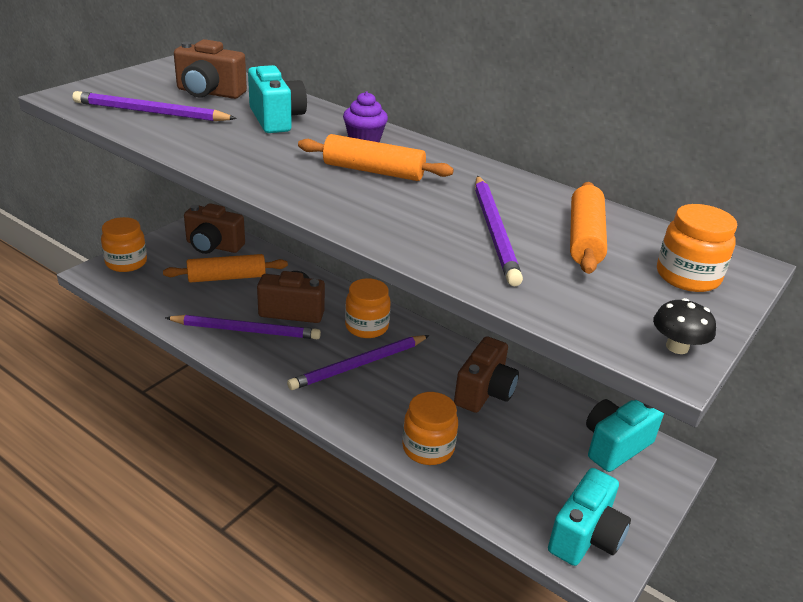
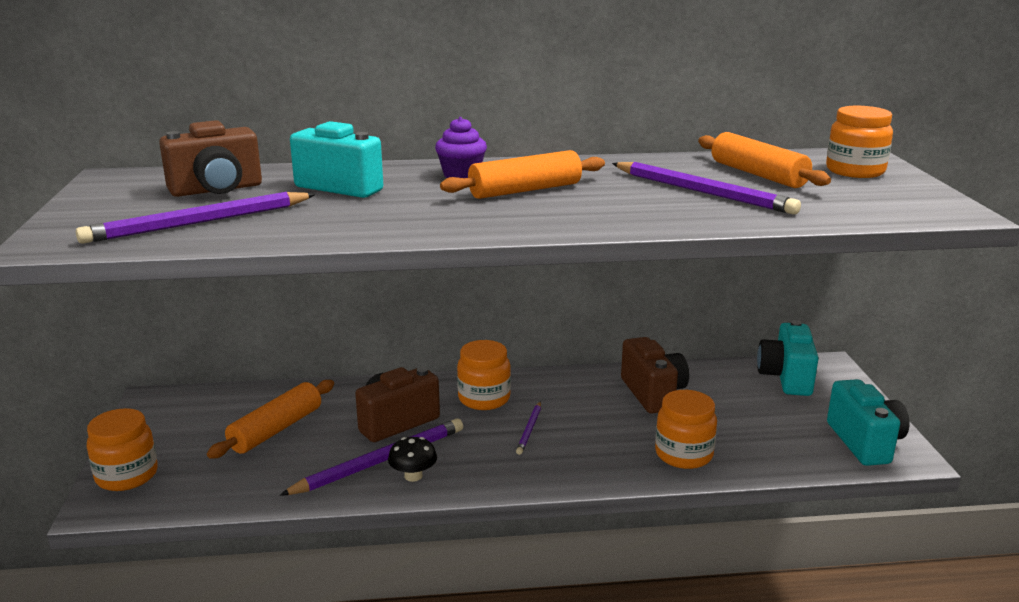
camera: 40 degrees left, 10 degrees down
brown camera [184,203,245,254] -> none
purple pencil [287,335,430,390] -> purple pencil [516,401,541,455], size x0.50
black mushroom [653,298,716,354] -> black mushroom moved to [388,437,437,482]

